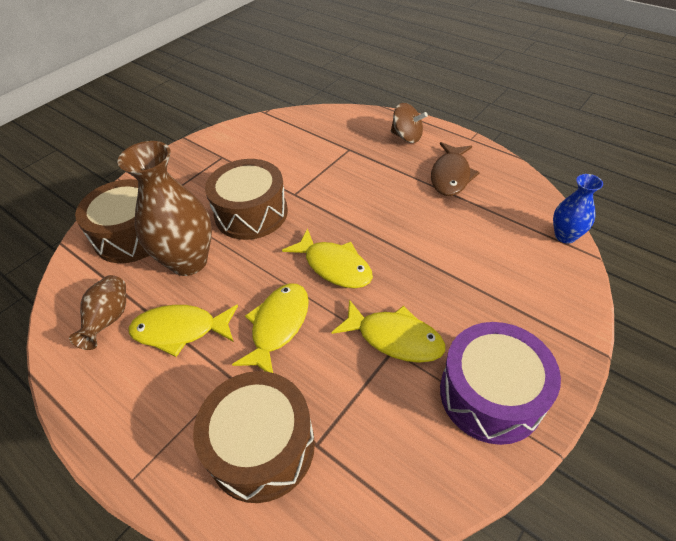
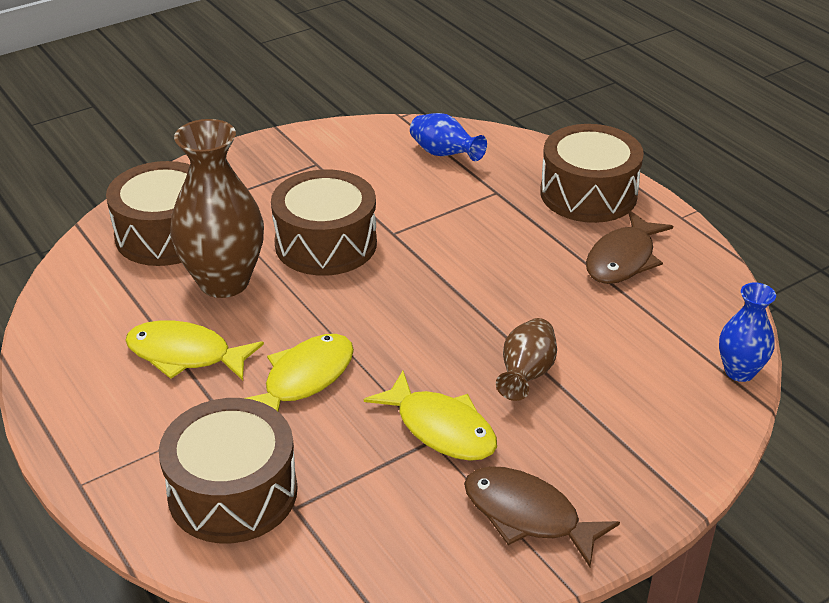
camera: 15 degrees right, 10 degrees down
brown vase [69,275,126,350] -> brown vase moved to [496,318,557,401]
yellow fish [282,228,373,288] -> none
brown spinning top [391,103,428,143] -> brown drum [540,124,644,223]
purple drum [440,322,561,445] -> brown fish [464,466,620,567]
none -> blue vase [410,113,487,161]

